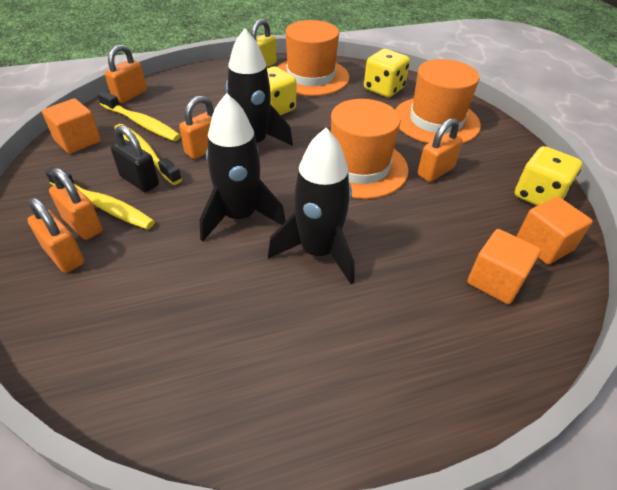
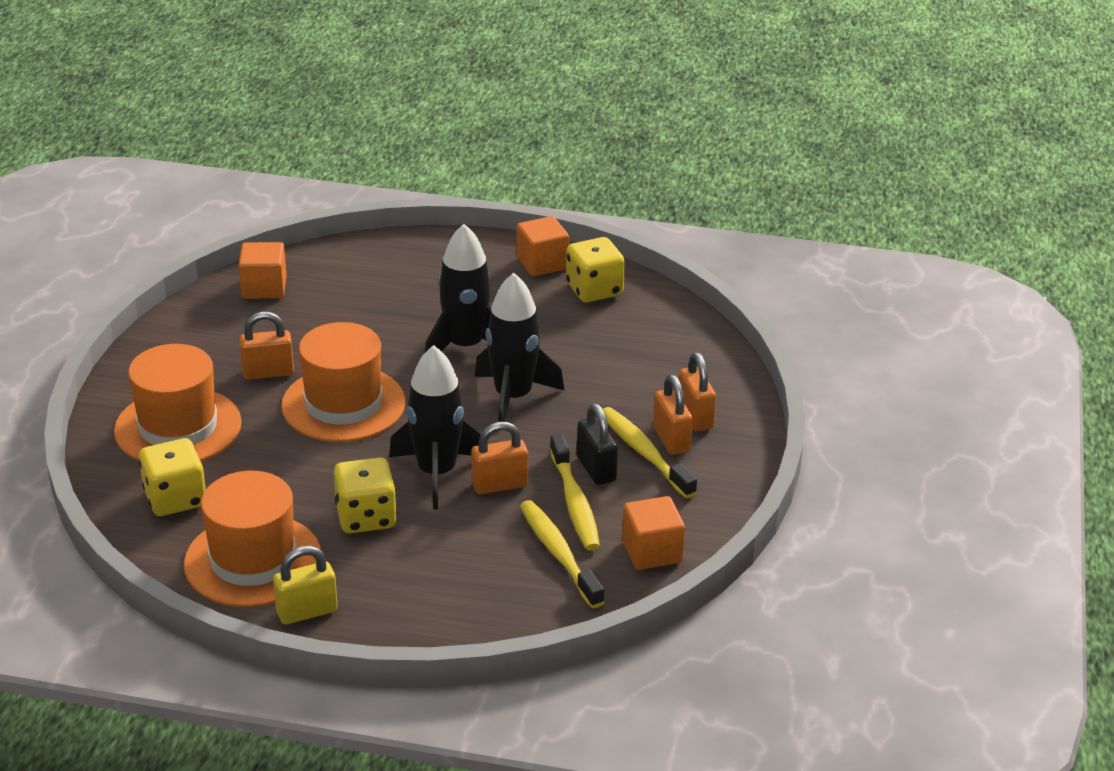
camera: 150 degrees left, 10 degrees down
orange padlock [105,44,147,103] -> none
orange cube [467,229,541,304] -> orange cube moved to [517,216,569,276]
yellow dice [515,146,582,206] -> yellow dice moved to [566,237,625,302]

